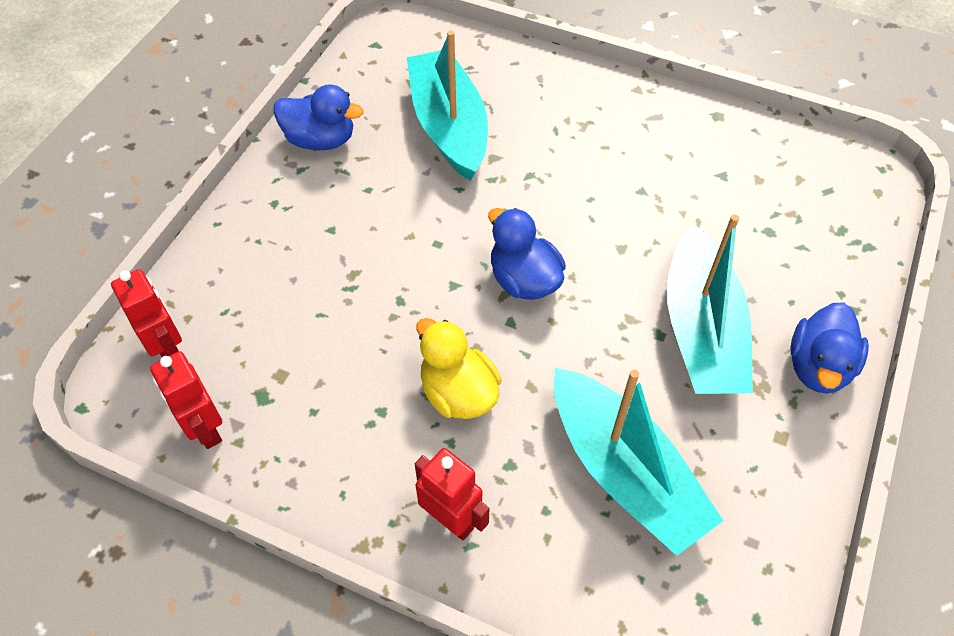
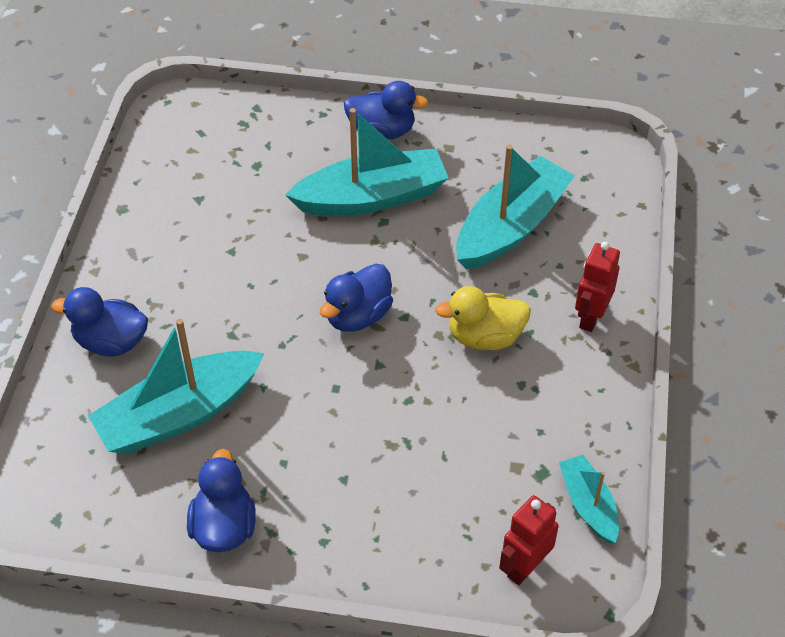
camera: 105 degrees left, 5 degrees down
red robot [150,351,222,449] -> turquoise boat [559,455,619,543]
yellow duck [416,318,502,419] -> yellow duck turned 45 degrees clockwise [435,286,531,350]
none -> blue duck [51,287,148,357]

